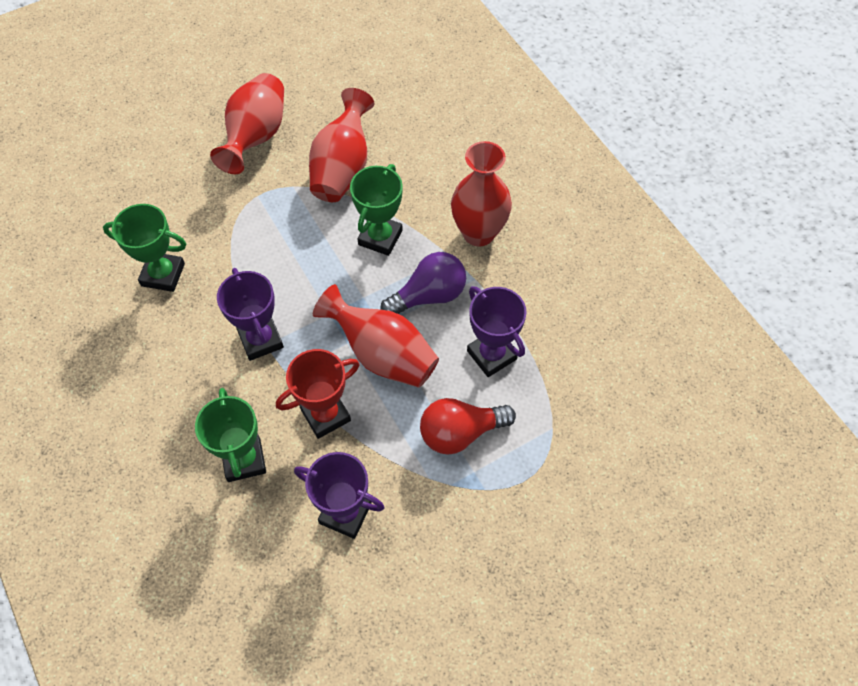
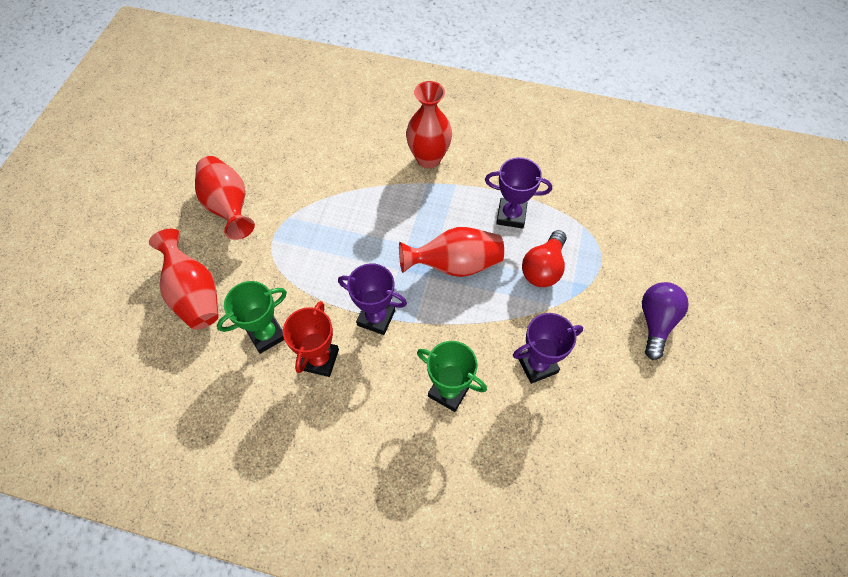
camera: 45 degrees left, 0 degrees up
red trophy [276,349,360,439] -> red trophy moved to [283,301,339,377]
red vase [309,88,374,202] -> red vase moved to [149,229,219,330]
green trophy [350,164,403,256] -> none
purple light bulb [380,252,466,314] -> purple light bulb moved to [642,282,689,360]

